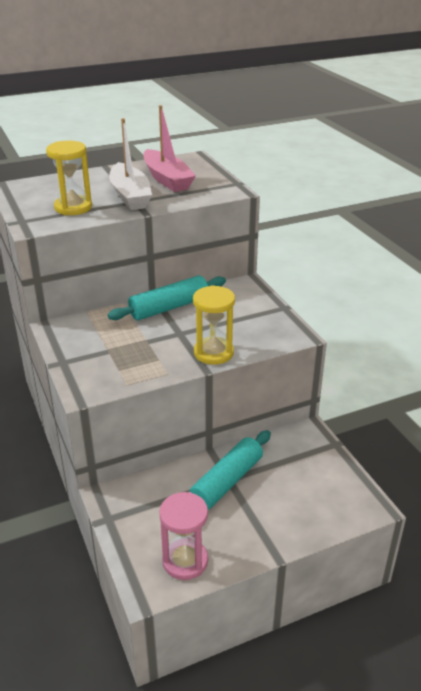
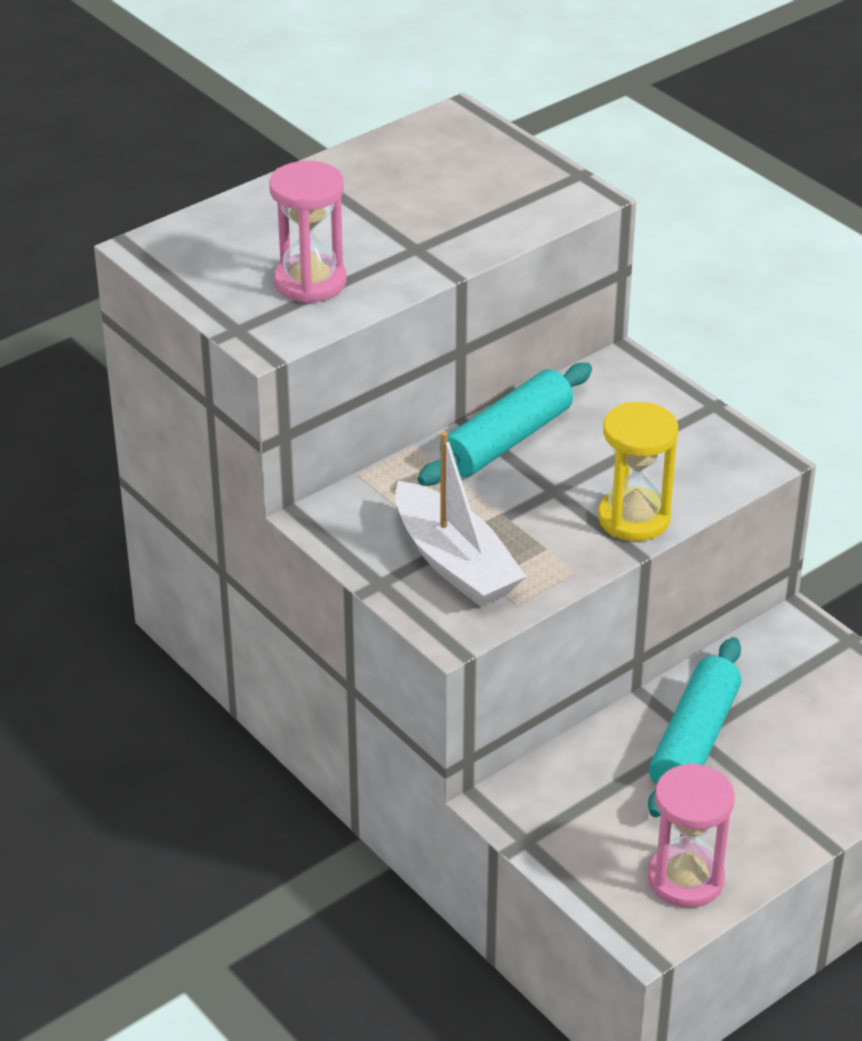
camera: 15 degrees left, 5 degrees up
yellow hourglass [46,141,92,215] -> pink hourglass [269,161,346,303]
white boat [109,118,152,210] -> white boat moved to [395,431,527,607]
pink boat [143,105,196,192] -> none

